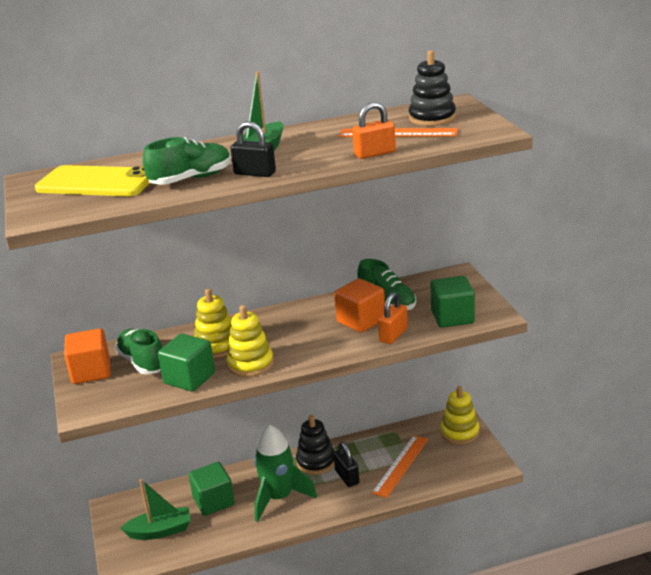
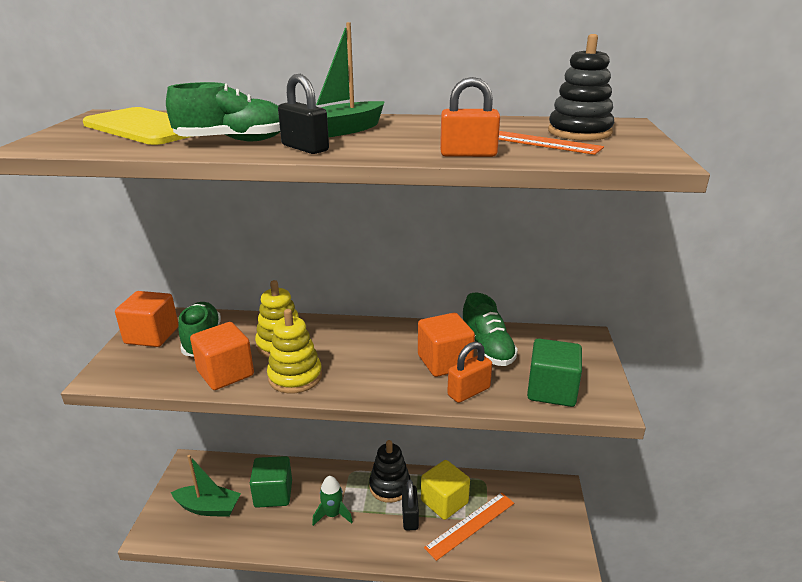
camera: 20 degrees right, 0 degrees up
green cube [158,333,215,392] -> orange cube [190,322,254,390]
green rocket [254,424,317,522] -> green rocket [312,476,353,526], size x0.56
yellow stacking toy [441,386,479,445] -> none
none -> yellow cube [421,460,470,520]

